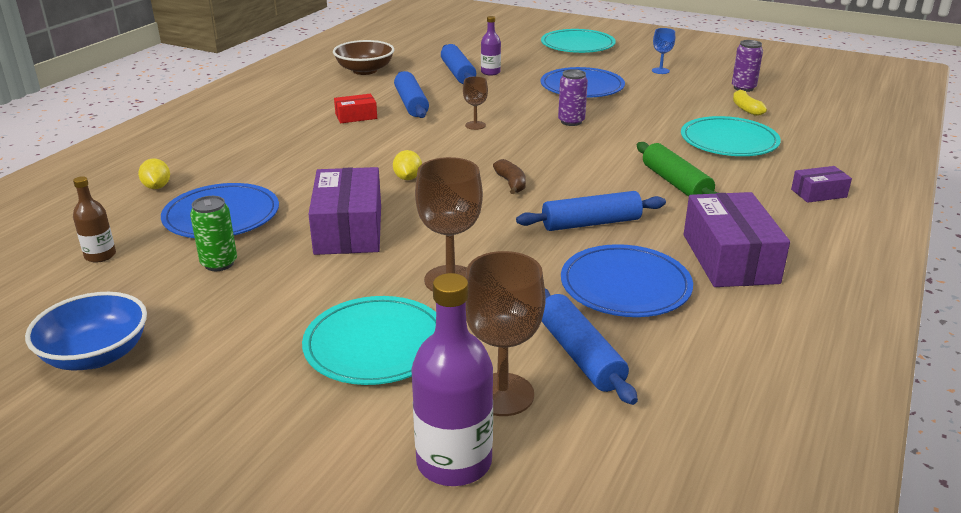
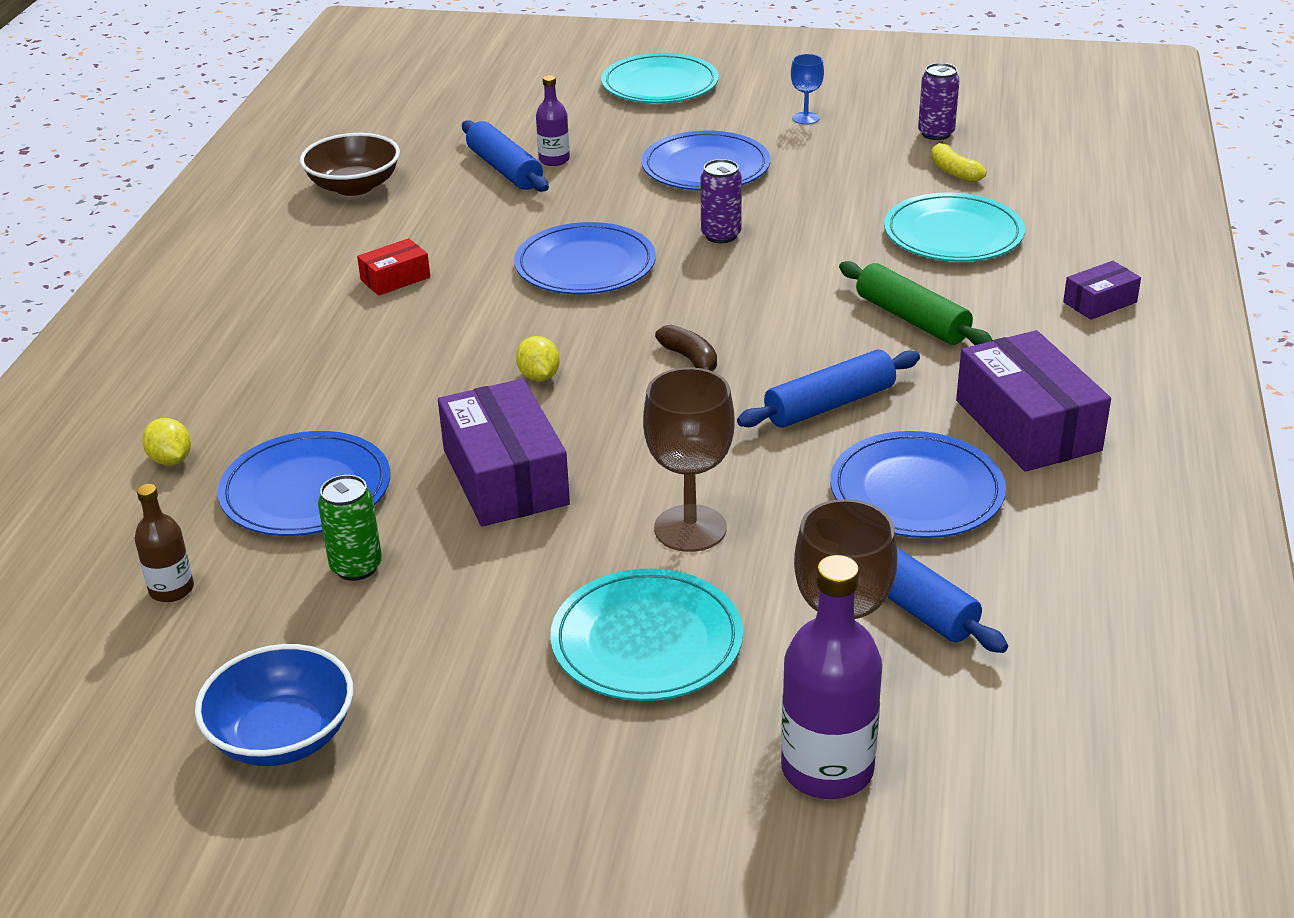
camera: 15 degrees left, 5 degrees up
blue rolling pin [394,71,429,118] -> none
brown goblet [463,77,488,130] -> blue plate [514,222,656,294]

